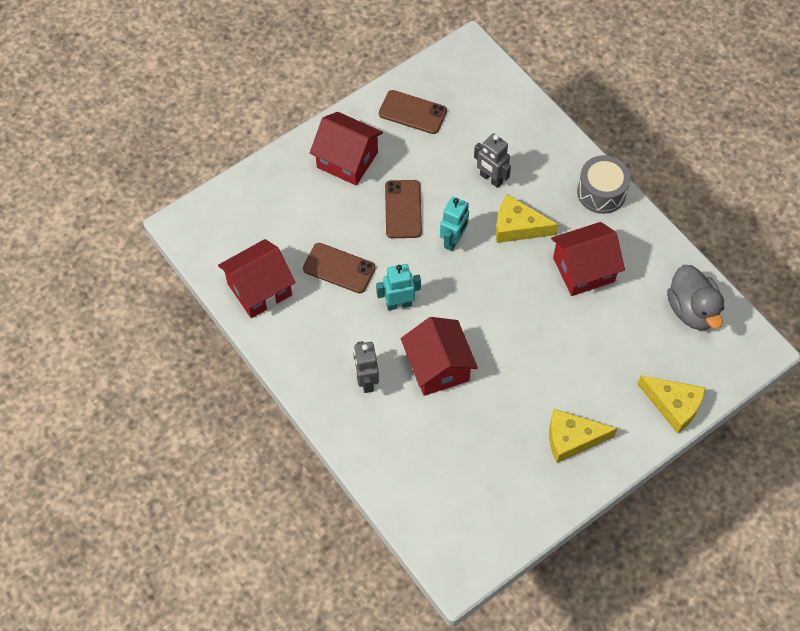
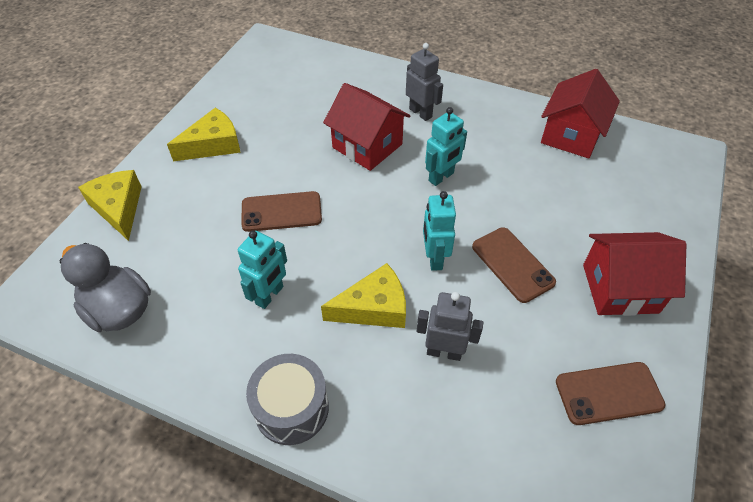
camera: 150 degrees right, 10 degrees down
brown phone [303,243,376,293] -> brown phone moved to [241,191,322,232]
red house [551,222,625,296] -> turquoise robot [238,230,287,309]
yellow cheese [638,375,706,434] -> yellow cheese turned 60 degrees clockwise [78,170,142,241]

